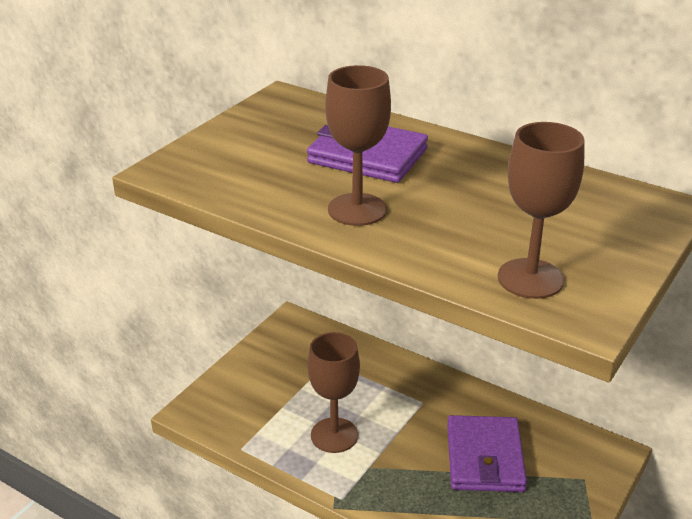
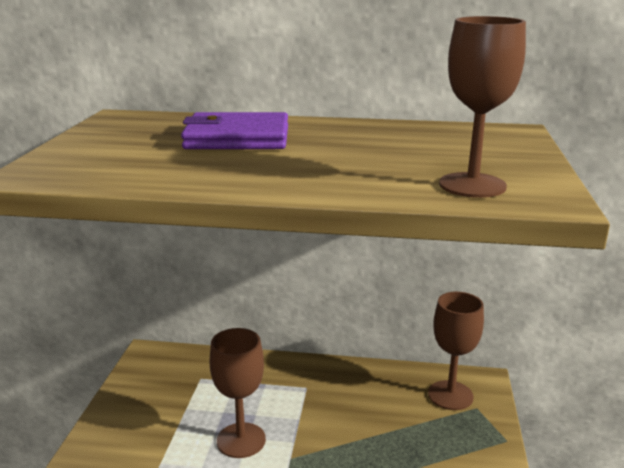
camera: 25 degrees left, 10 degrees down
brown goblet [325,65,391,226] -> brown goblet moved to [428,292,484,410]
purple wallet [447,415,527,492] -> none

